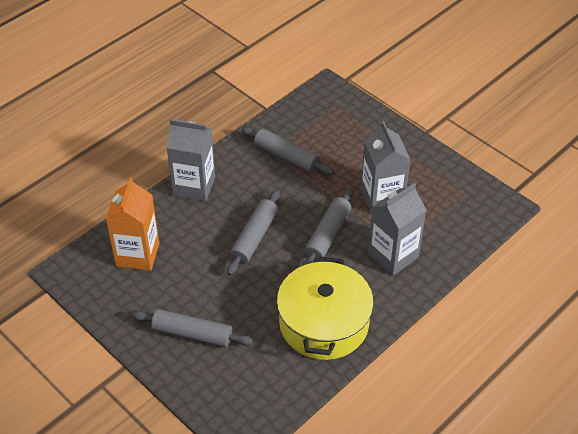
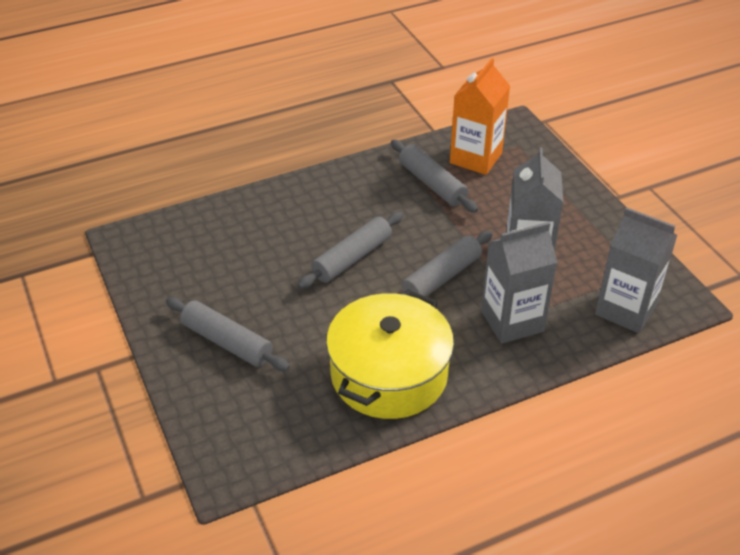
camera: 20 degrees right, 5 degrees down
orange carton [106,177,159,271] -> orange carton moved to [450,58,510,175]
grey carton [167,119,215,202] -> grey carton moved to [595,207,678,333]

